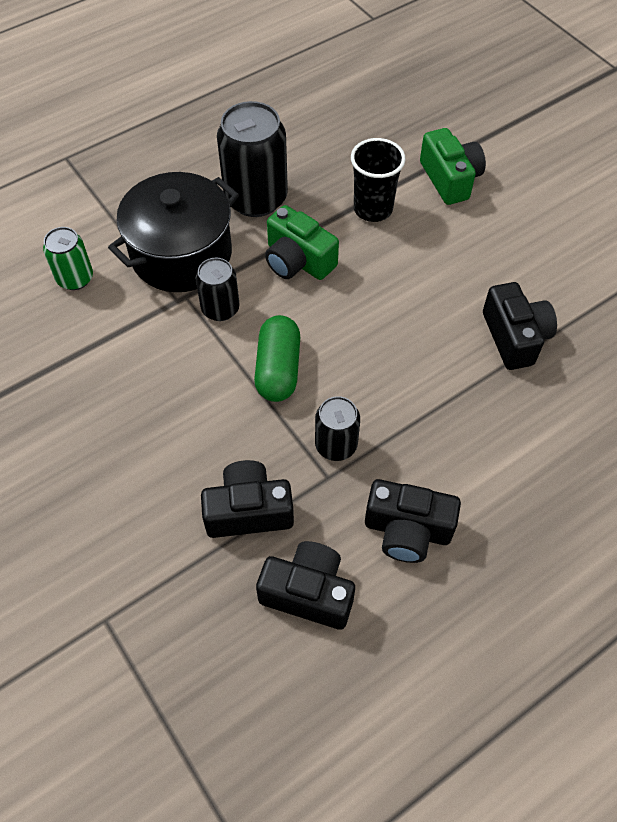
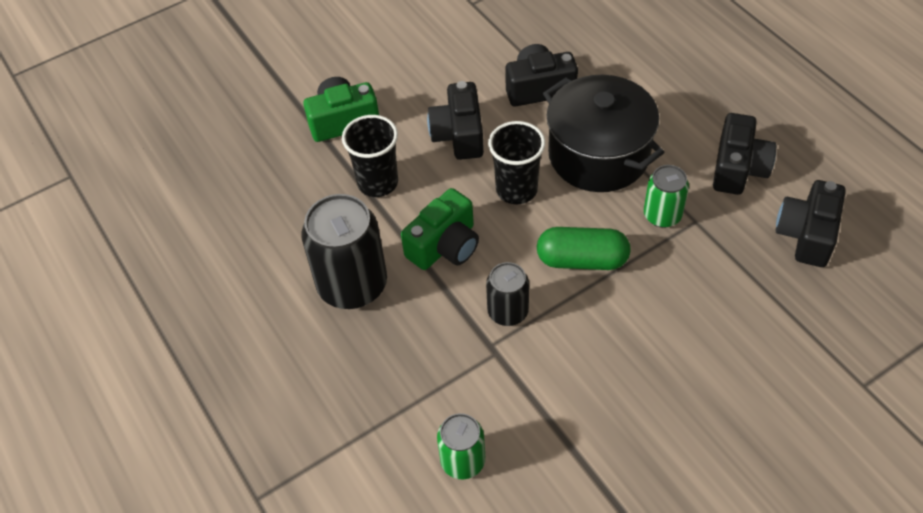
camera: 85 degrees left, 5 degrees down
black pot [108,172,239,292] -> black pot moved to [543,75,664,192]
black camera [201,460,294,538] -> black camera moved to [427,81,484,160]
black can [315,396,360,461] -> green can [644,165,689,228]
none -> black cup [488,121,545,204]

